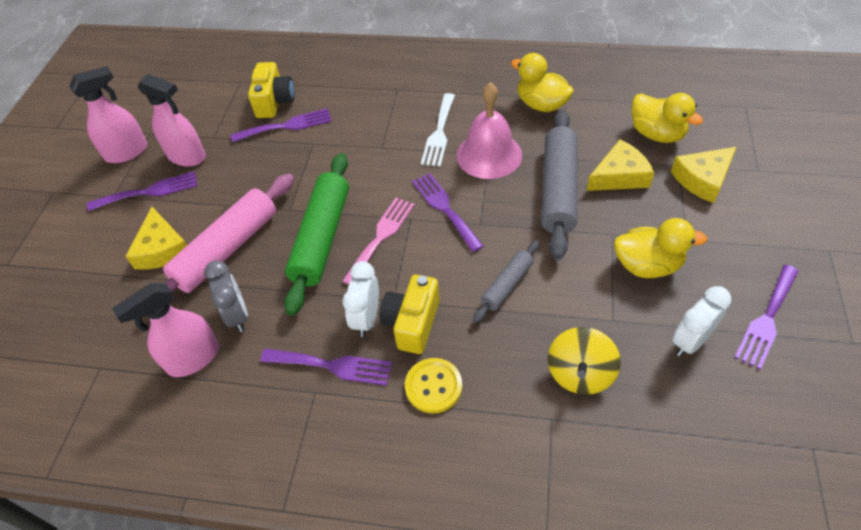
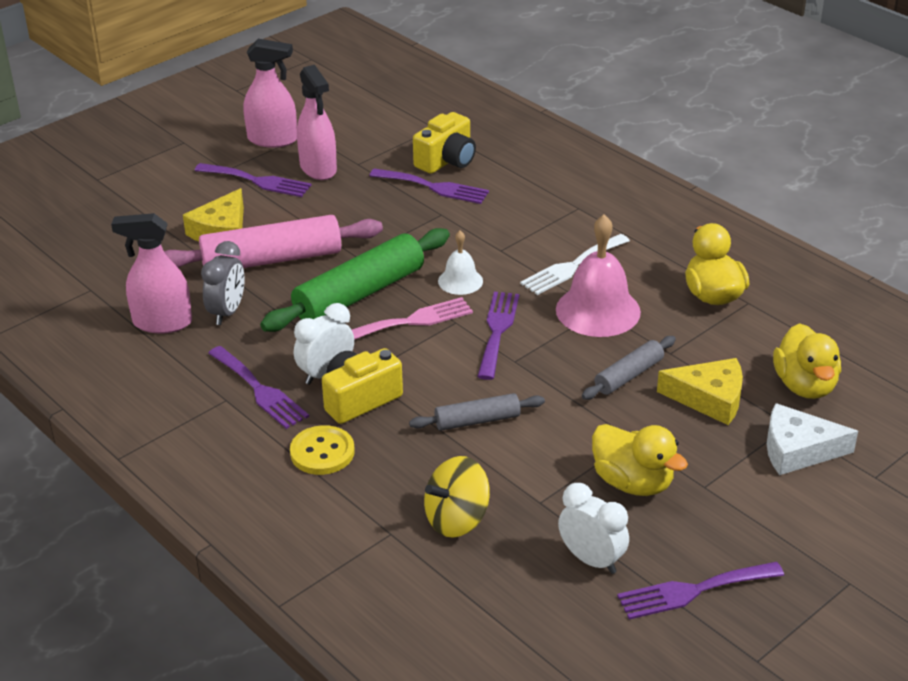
camera: 35 degrees right, 15 degrees down
grey rolling pin [541,110,578,260] -> grey rolling pin [582,336,676,400], size x0.53
yellow cheese [671,147,736,203] -> white cheese [767,403,858,475]
white clock [673,286,732,357] -> white clock turned 45 degrees clockwise [558,483,629,574]
none -> white bell [438,230,483,295]

